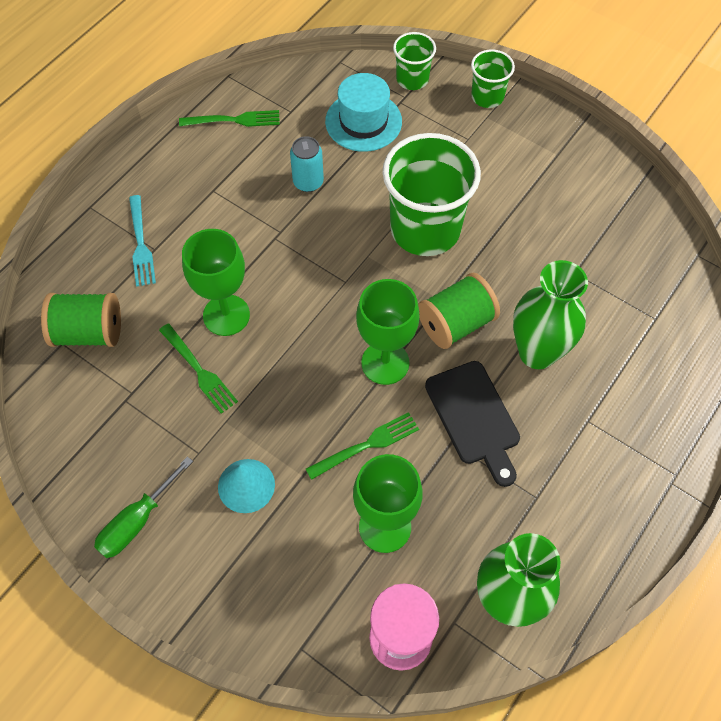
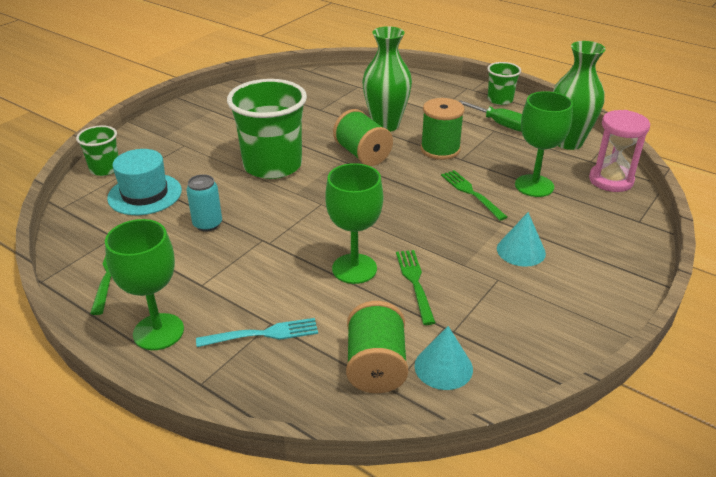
camera: 90 degrees left, 25 degrees down
green screwdriver [94,456,193,558] -> green screwdriver moved to [459,100,522,132]
green fork [159,323,238,414] -> green fork turned 60 degrees counterclockwise [396,250,436,325]
green goblet [356,279,420,385] -> green goblet moved to [105,219,184,350]
black cutting board [425,361,520,487] -> green spool [420,98,465,160]
green cup [471,49,515,108] -> green cup moved to [487,62,521,105]
none -> turquoise cone [414,326,473,390]

